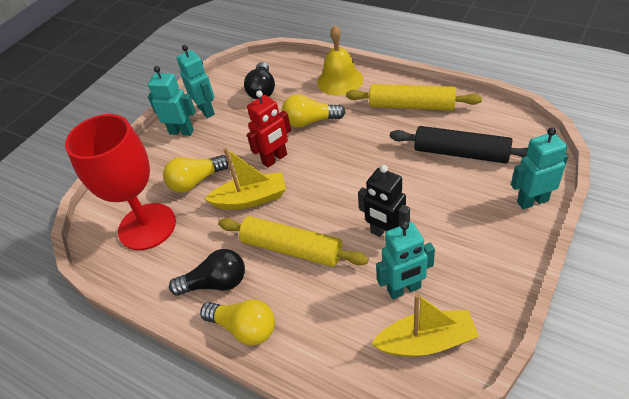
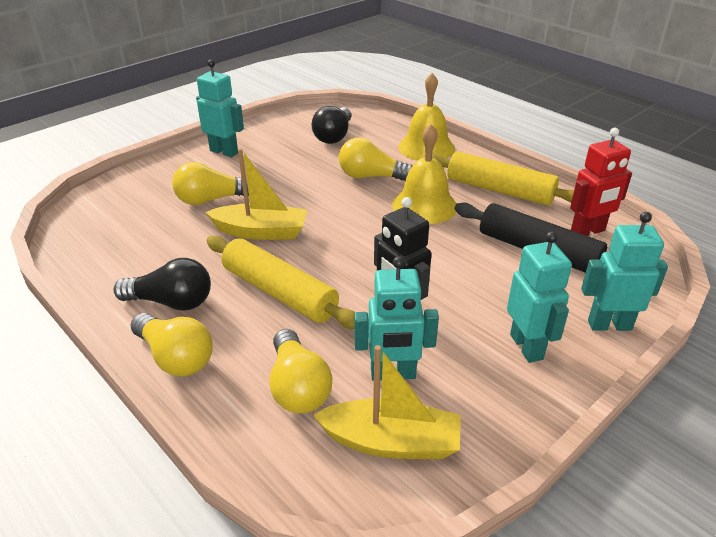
camera: 10 degrees right, 10 degrees down
red goblet [65,114,176,250] -> none
turquoise robot [177,45,215,118] -> turquoise robot moved to [507,231,572,363]
red robot [247,90,291,168] -> red robot moved to [570,128,632,236]
none -> yellow light bulb [269,329,332,413]
none -> yellow bell [392,124,457,224]

